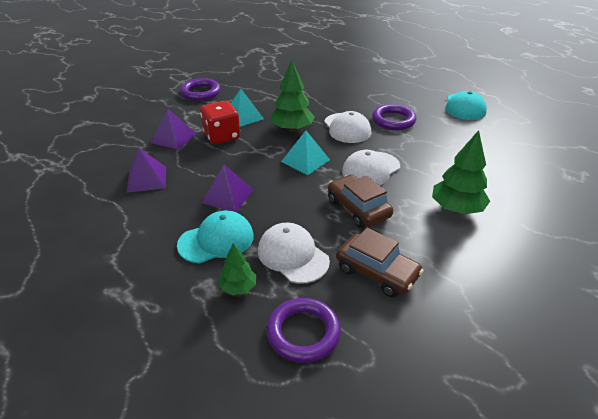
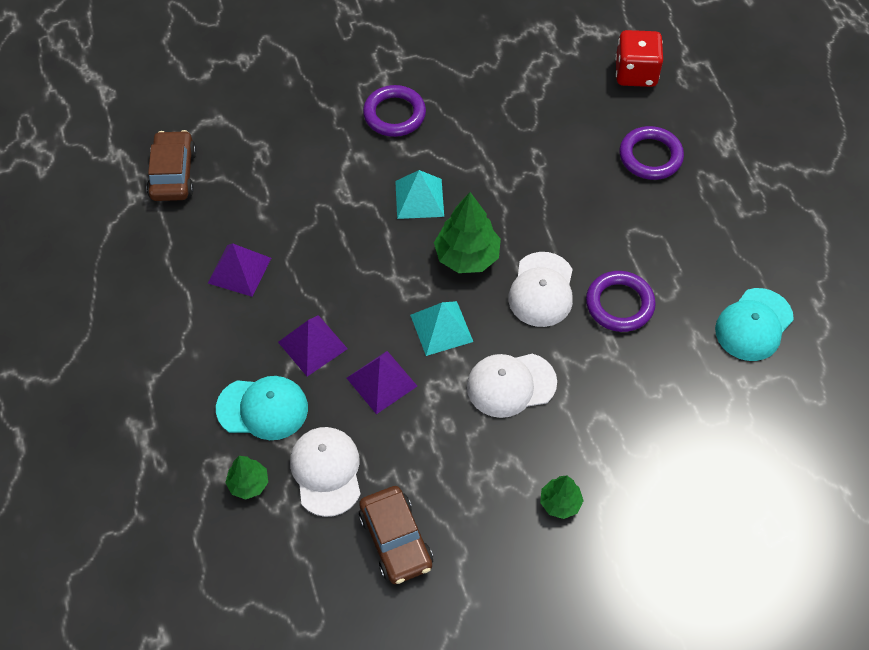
camera: 30 degrees right, 20 degrees up
purple pyramid [150,109,196,150] -> purple pyramid moved to [347,351,417,414]
red dice [200,101,240,144] -> red dice moved to [615,30,663,87]
purple ring [267,298,341,363] -> purple ring moved to [619,126,684,180]
brown car [328,174,393,228] -> brown car moved to [147,130,197,201]
green tree [432,130,490,215] -> green tree [540,476,583,519], size x0.58

